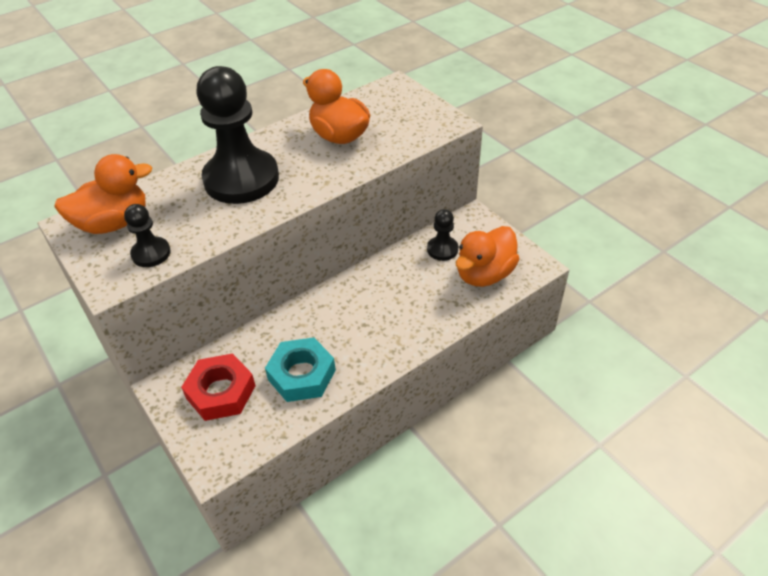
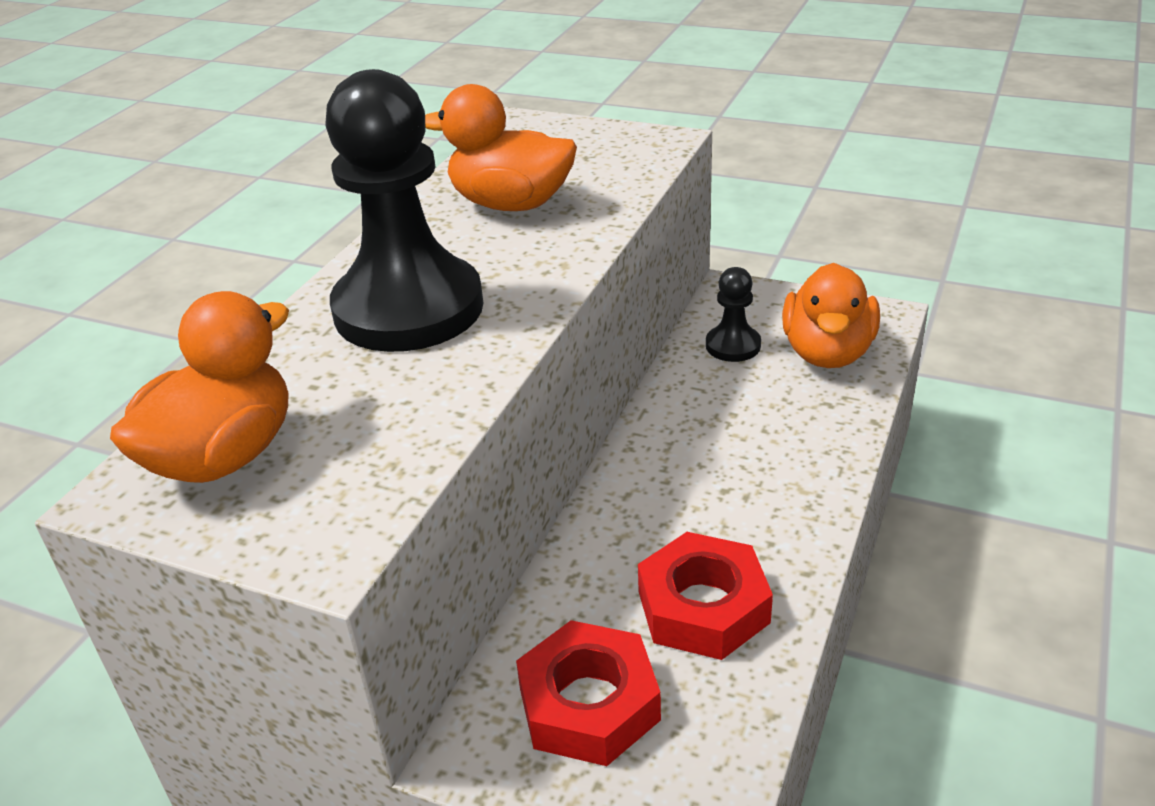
camera: 30 degrees left, 10 degrees down
black pawn [124,204,171,267] -> none
turquoise nut [265,337,336,402] -> red nut [638,532,773,660]

